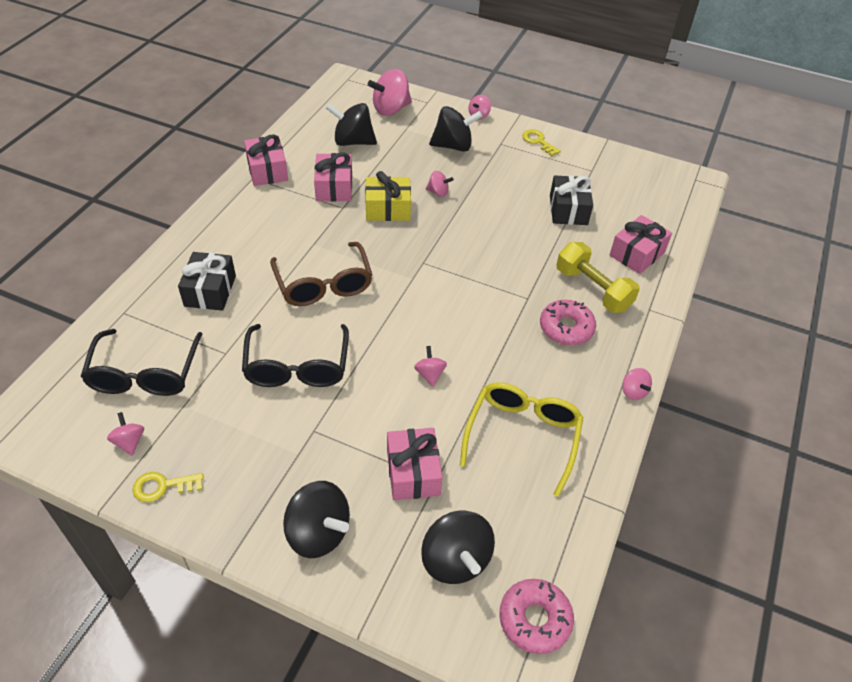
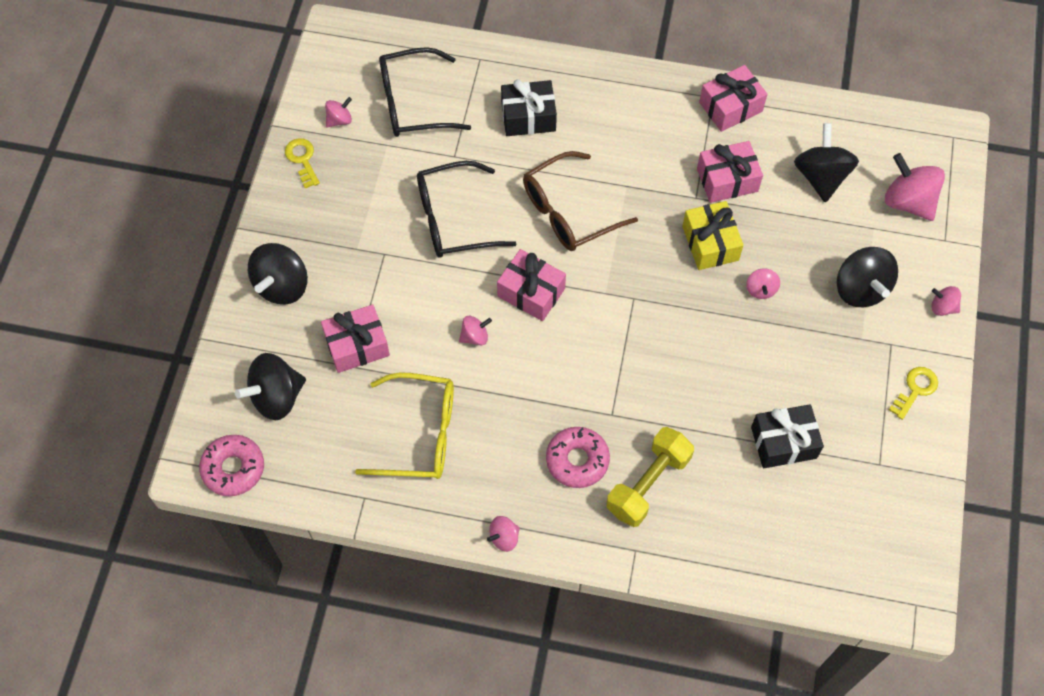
camera: 80 degrees right, 15 degrees up
pink gift [610,215,672,274] -> pink gift moved to [497,249,566,321]

